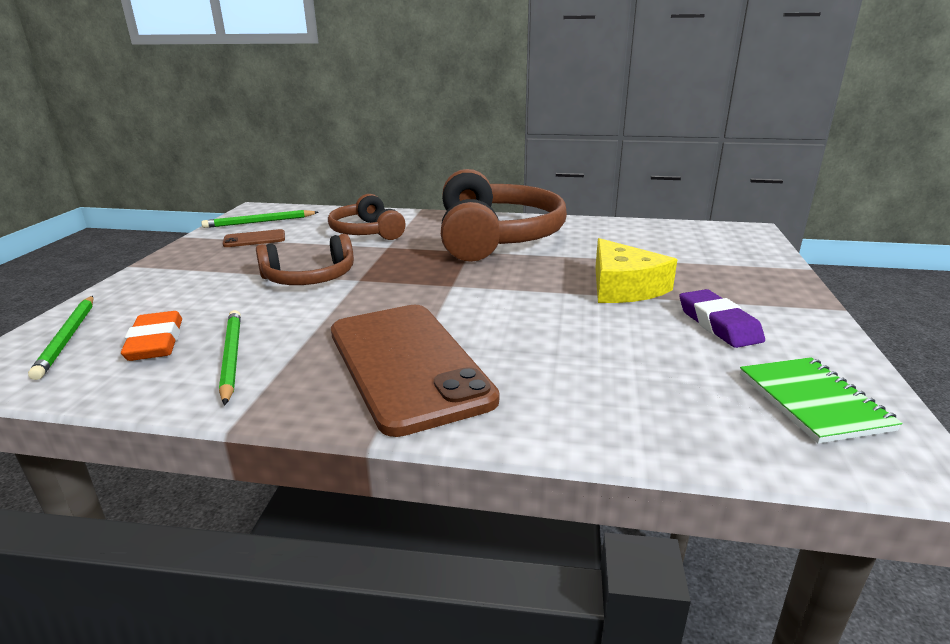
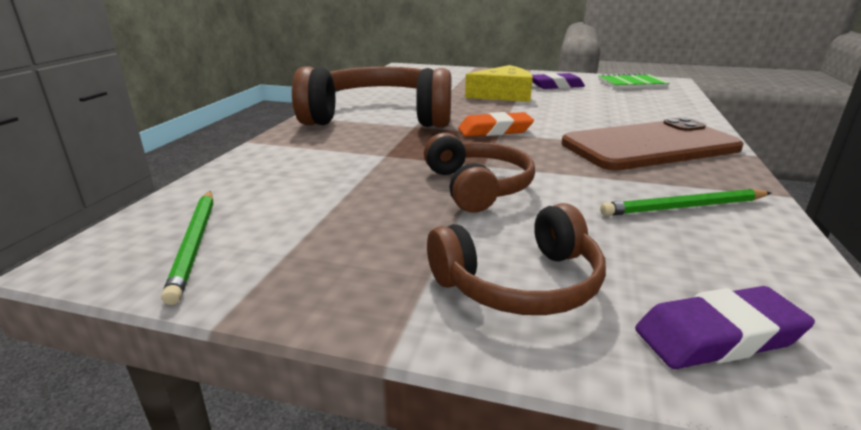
camera: 85 degrees left, 0 degrees up
green pencil [28,296,93,380] -> purple eraser [635,286,815,369]
orange eraser [121,311,182,361] -> orange eraser moved to [458,112,534,137]
brown phone [223,229,285,247] -> none
brown headphones [328,194,406,240] -> brown headphones moved to [427,203,606,315]

